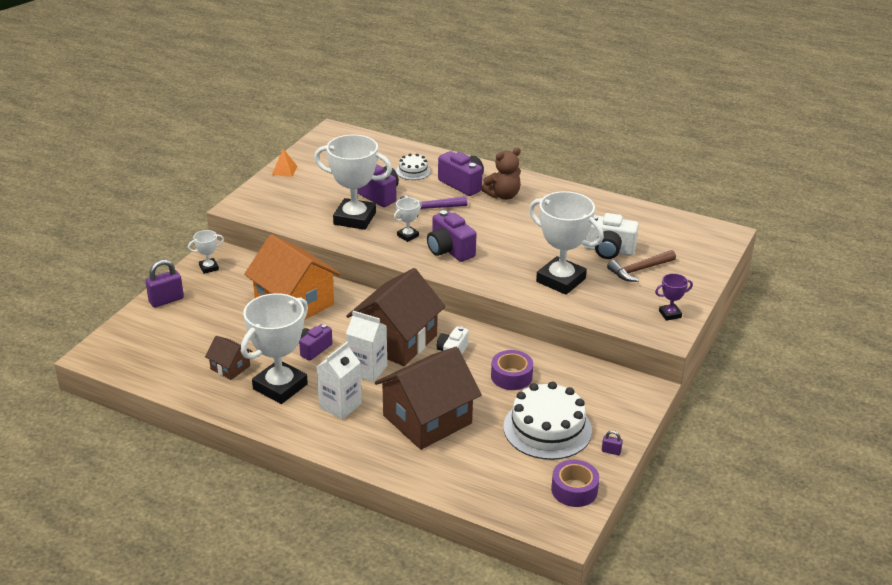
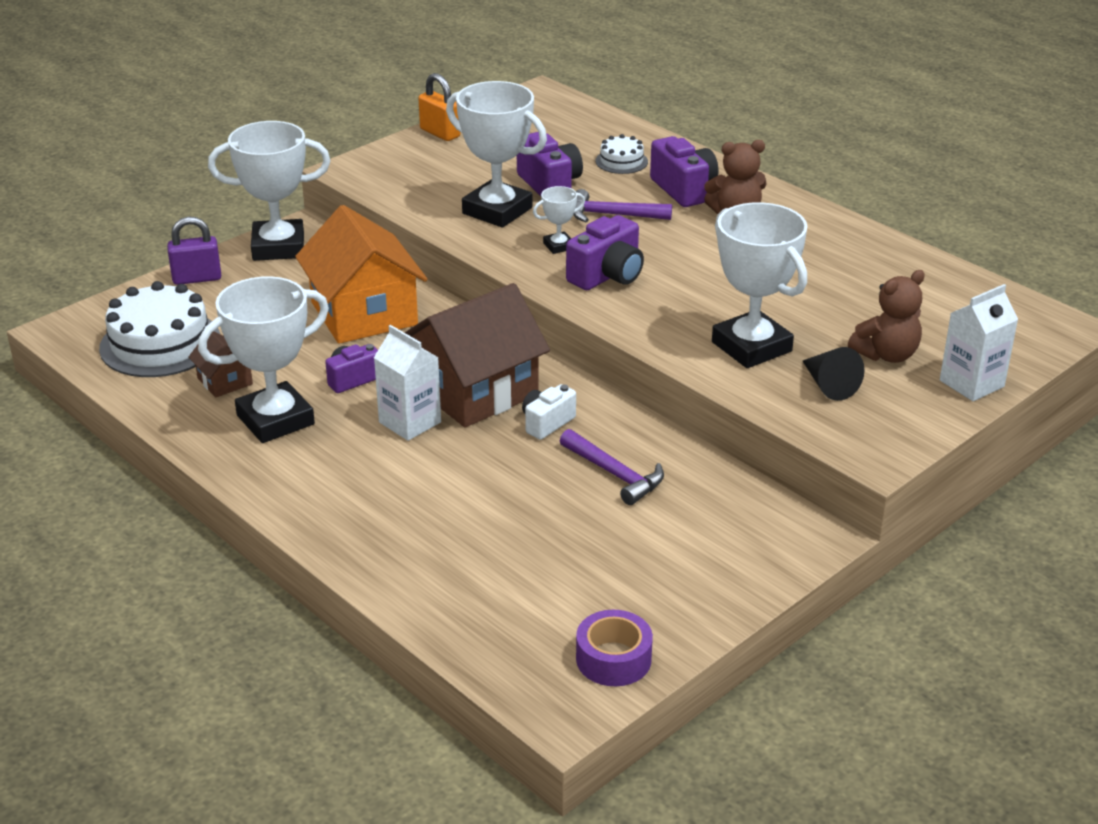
camera: 20 degrees right, 0 degrees up
white trophy [188,230,224,274] -> white trophy [208,121,331,261], size x2.19
orange pyramid [272,149,298,177] -> orange padlock [418,73,460,141]
white carton [317,342,362,420] -> white carton moved to [940,284,1018,401]
brown house [374,347,482,450] -> none
purple camera [427,210,477,262] -> purple camera turned 120 degrees counterclockwise [566,215,644,290]
purple tape [491,350,533,390] -> purple hammer [560,429,664,505]
white cake [503,382,592,460] -> white cake moved to [99,281,220,377]
white camera [584,213,639,259] -> none
purple padlock [602,430,623,455] -> none
brown hammer [607,250,676,282] -> brown teddy bear [848,270,925,363]
purple trophy [655,273,693,321] -> none
none -> black cone [803,347,864,401]

